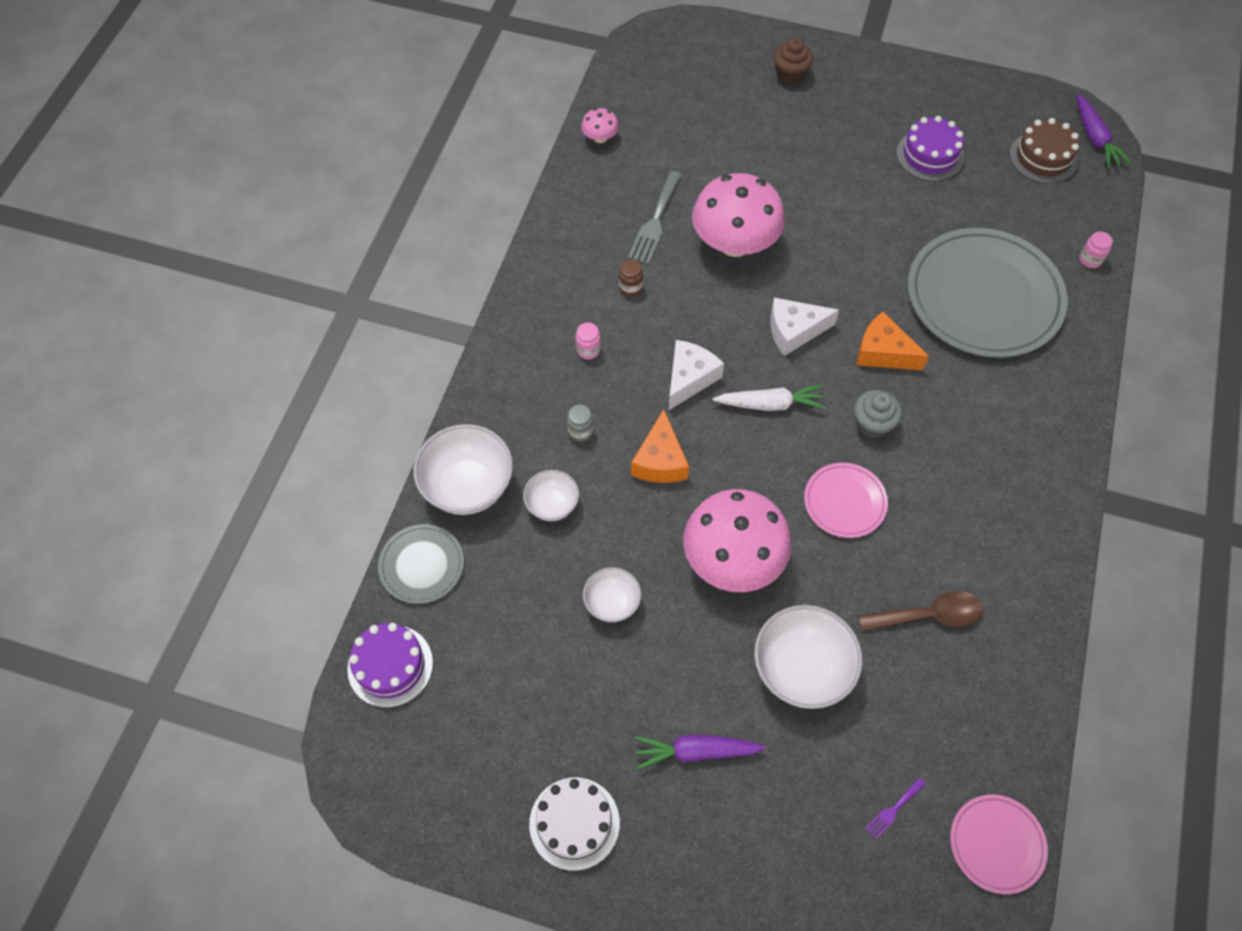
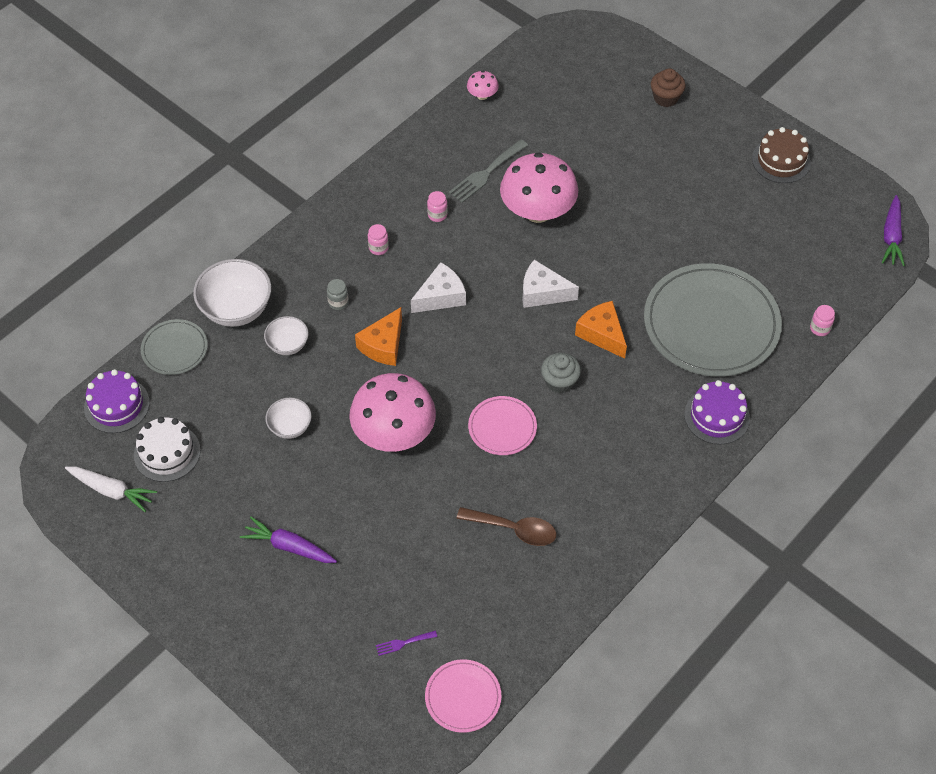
camera: 25 degrees right, 5 degrees down
white cake [529,778,620,871] -> white cake moved to [134,417,200,482]
brown jar [619,260,643,296] -> pink jar [427,191,447,222]
white carrot [713,384,826,411] -> white carrot moved to [65,467,157,512]
white bowl [754,605,862,709] -> none
purple cake [897,116,964,181] -> purple cake moved to [684,380,750,445]
brown cake [1009,118,1079,184] -> brown cake moved to [752,127,811,183]

